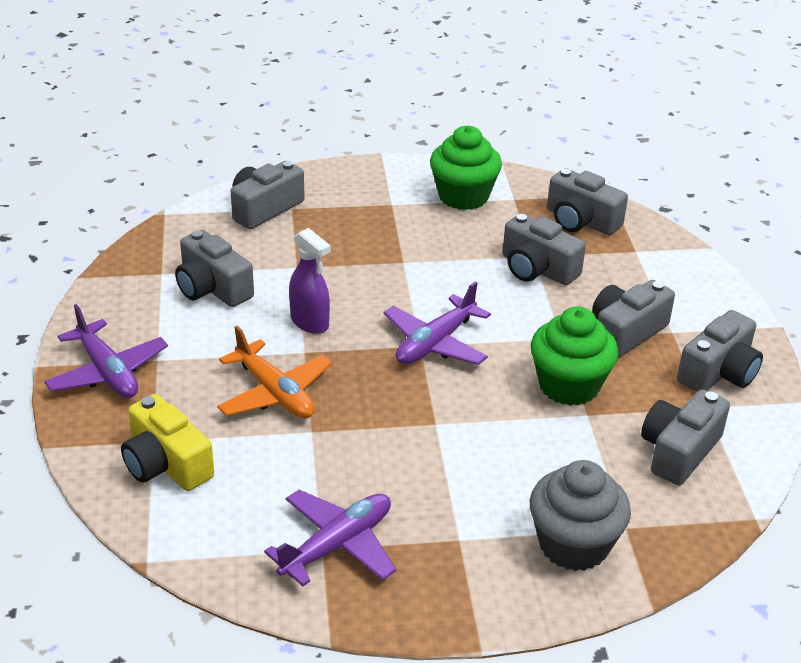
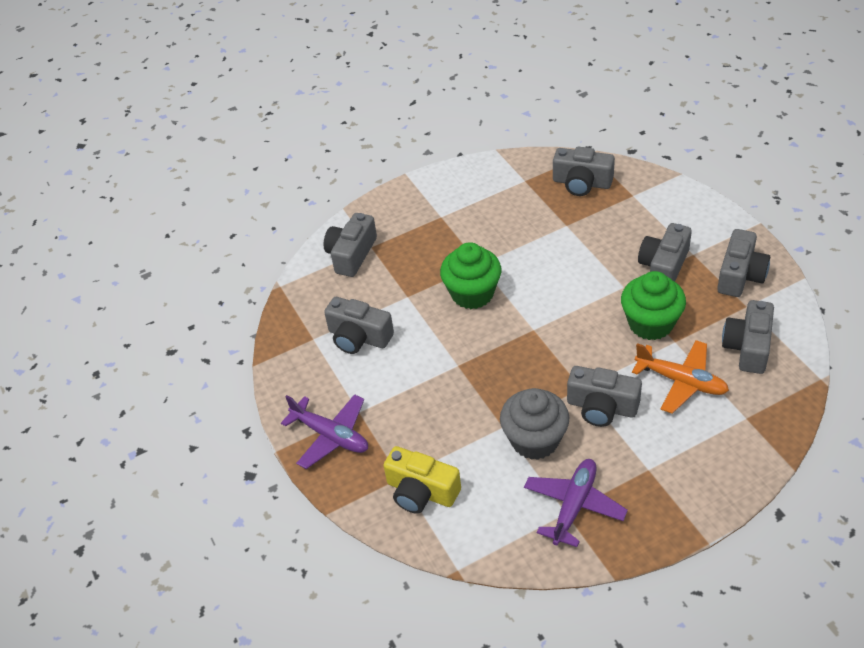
camera: 15 degrees left, 10 degrees up
orange plane [217,326,332,418] -> orange plane moved to [632,340,729,414]
purple spray bottle [289,228,331,334] -> none
purple plane [384,281,491,365] -> none
green cupcake [430,126,502,210] -> green cupcake moved to [440,242,501,309]
grey camera [503,213,586,285] -> grey camera moved to [567,366,642,427]
grey cupcake [530,460,631,571] -> grey cupcake moved to [500,388,569,460]

